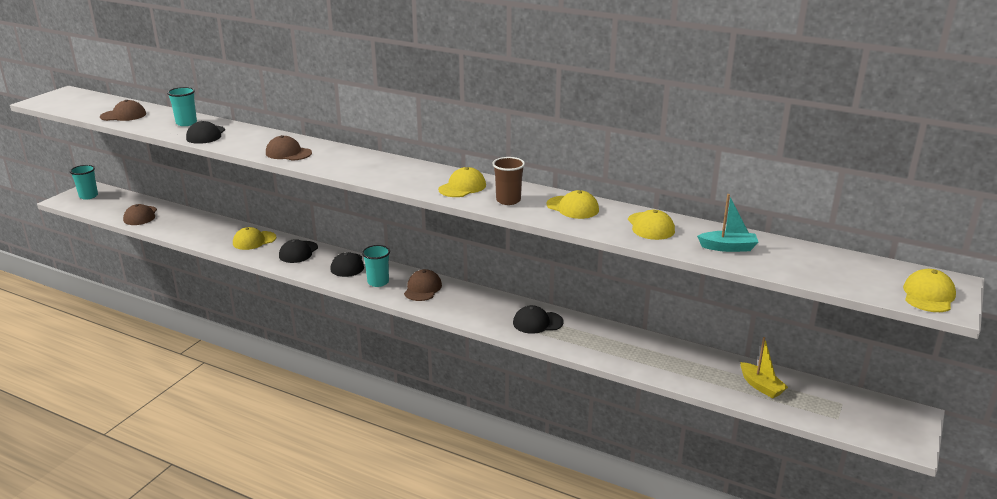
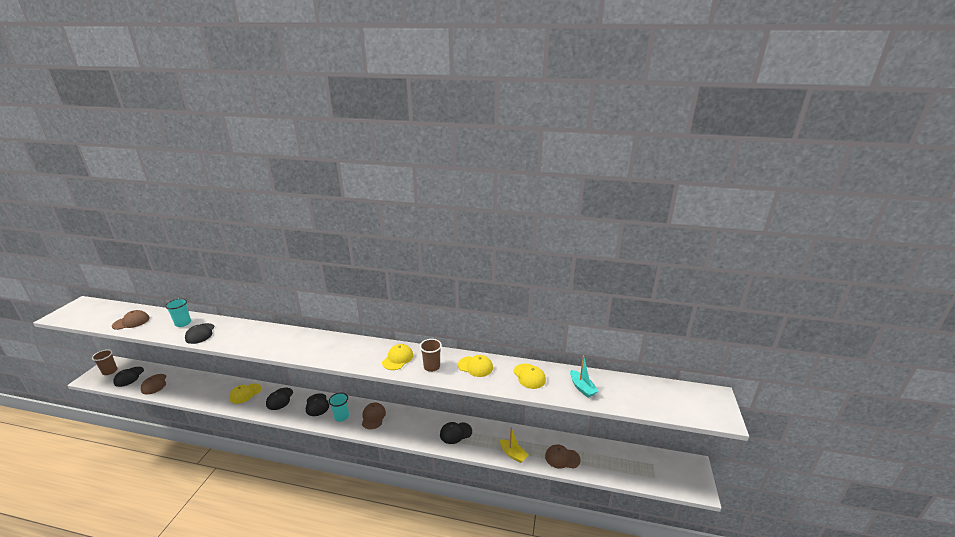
camera: 15 degrees left, 0 degrees up
turquoise cup [70,165,98,200] -> brown cup [92,350,117,375]
brown cap [266,135,312,161] -> brown cap moved to [545,444,581,469]
turquoise boat [697,194,758,252] -> turquoise boat turned 75 degrees clockwise [570,356,598,398]
yellow boat [740,337,788,398] -> yellow boat moved to [499,428,529,463]
yellow cap [903,269,956,312] -> none
none -> black cap [113,367,144,387]

